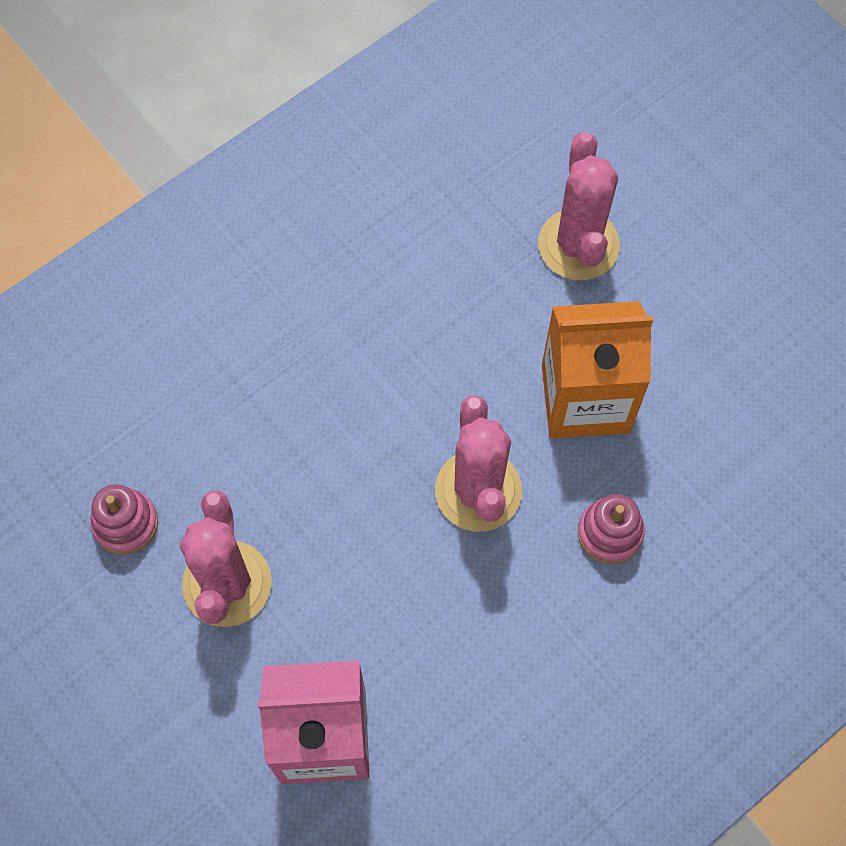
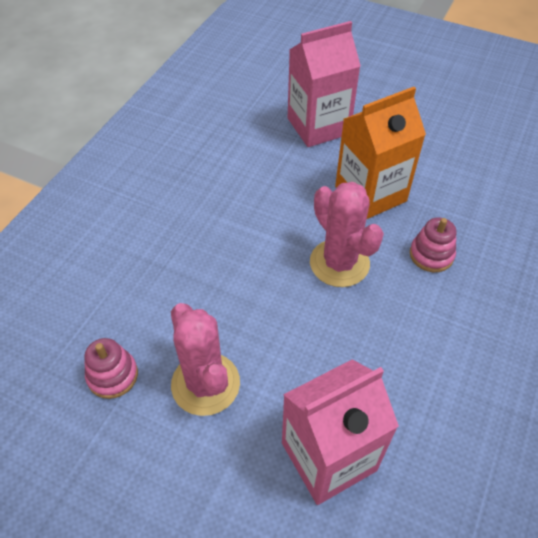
camera: 25 degrees left, 15 degrees down
pink cactus [538,132,620,281] -> pink carton [288,21,361,147]

